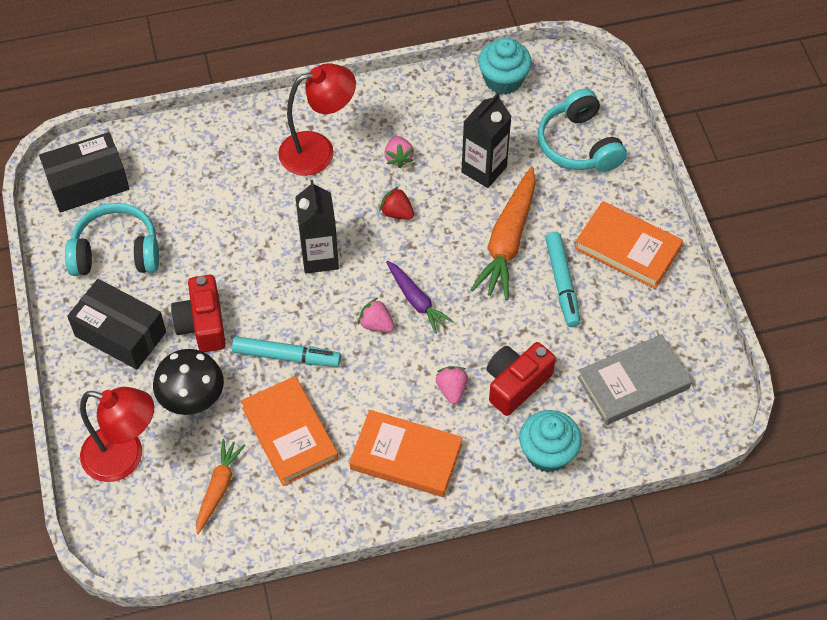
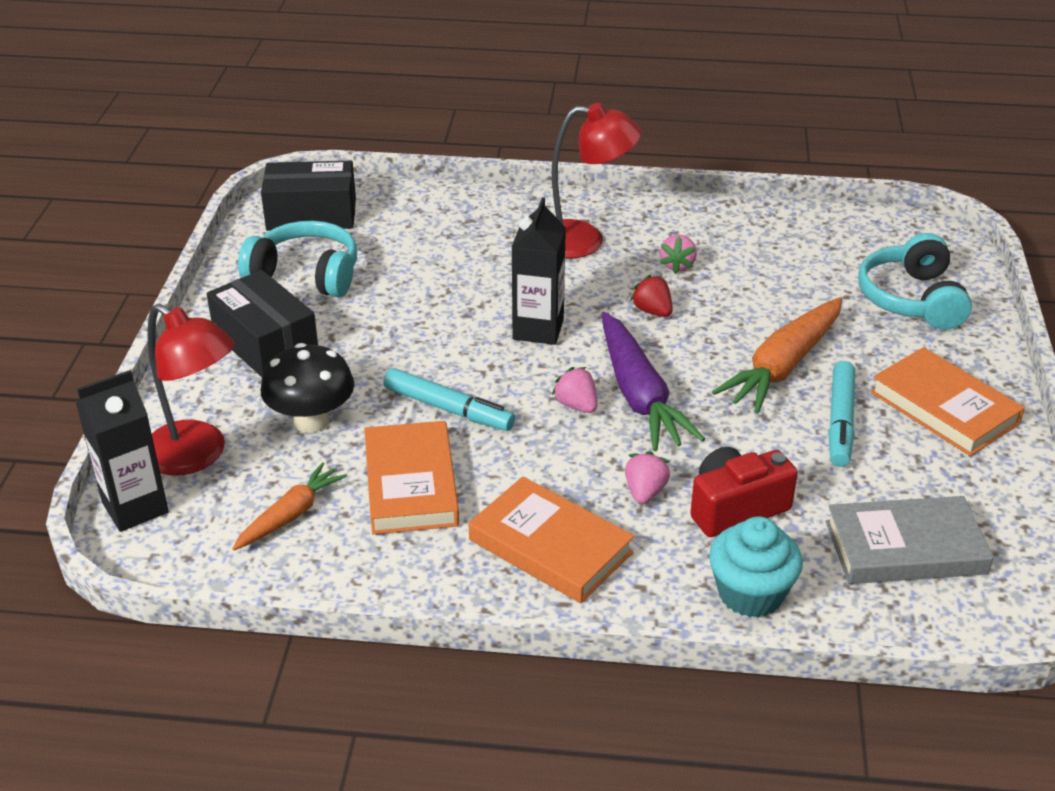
camera: 20 degrees right, 20 degrees down
red camera [171,275,226,352] -> none
purple carrot [386,261,454,334] -> purple carrot [601,312,705,451], size x1.69
black carton [462,93,512,188] -> black carton moved to [76,370,169,532]
turquoise cupcake [478,38,532,95] -> none

